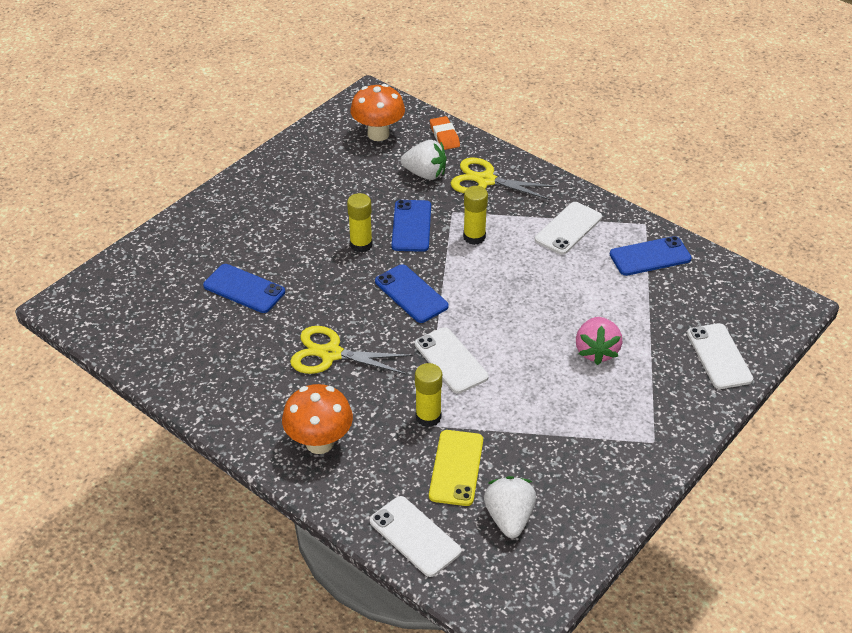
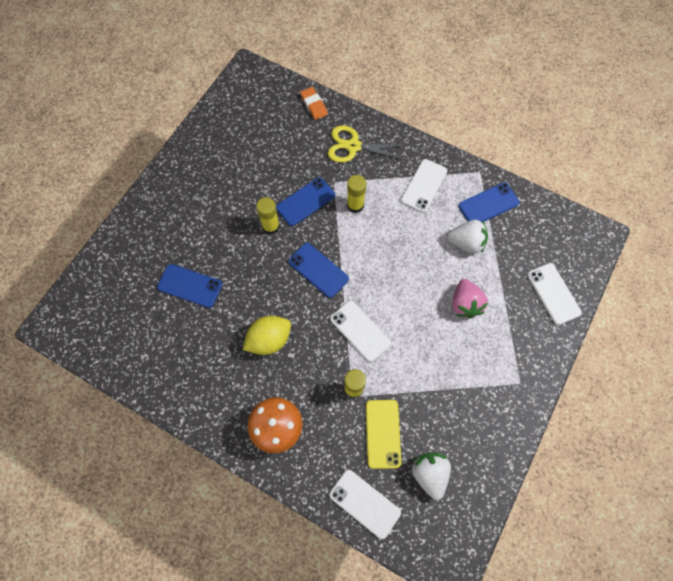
camera: 10 degrees left, 25 degrees up
yellow scissors [290,326,413,375] -> yellow lemon [243,316,291,355]
orange mushroom [350,84,405,141] -> none
blue phone [392,200,431,252] -> blue phone turned 60 degrees clockwise [276,177,335,226]
white strawberry [401,140,447,180] -> white strawberry moved to [447,220,488,253]

